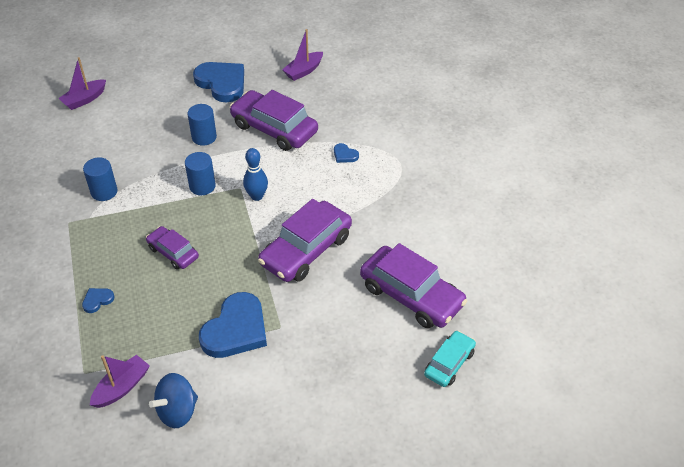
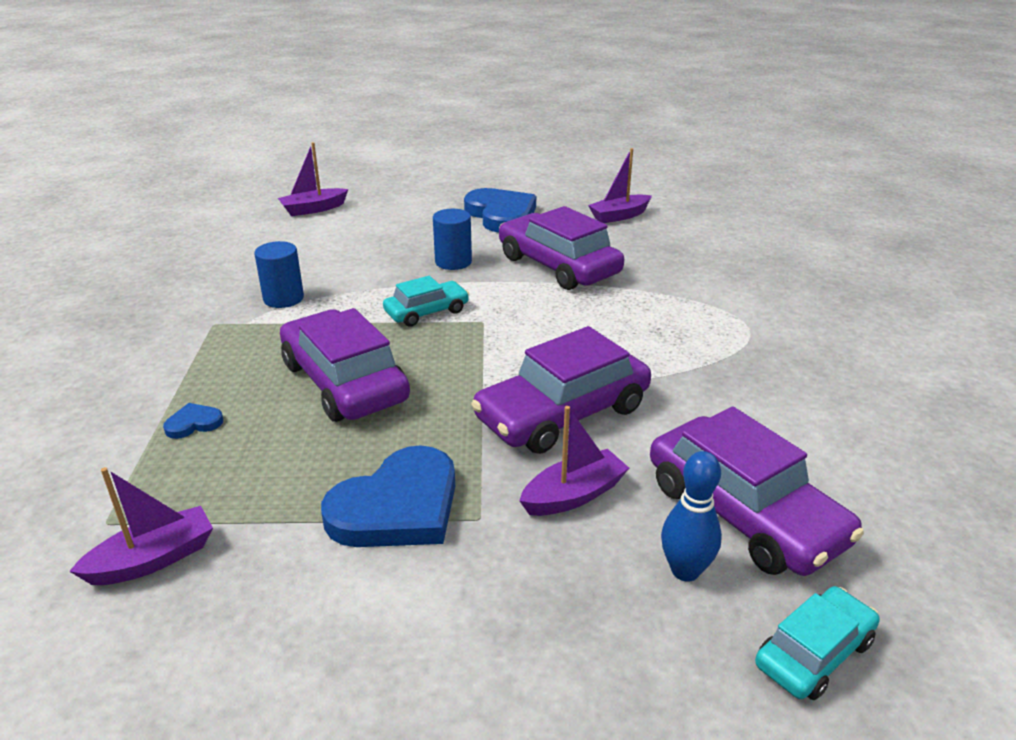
camera: 15 degrees right, 15 degrees down
purple car [146,226,199,270] -> purple car [280,308,410,422], size x1.79
blue spinning top [149,373,198,428] -> none
blue cylinder [185,152,216,195] -> turquoise car [383,276,469,327]
blue bowling pin [243,148,268,201] -> blue bowling pin moved to [661,451,722,582]
blue heart [334,143,359,163] -> none
none -> purple boat [519,406,629,516]

